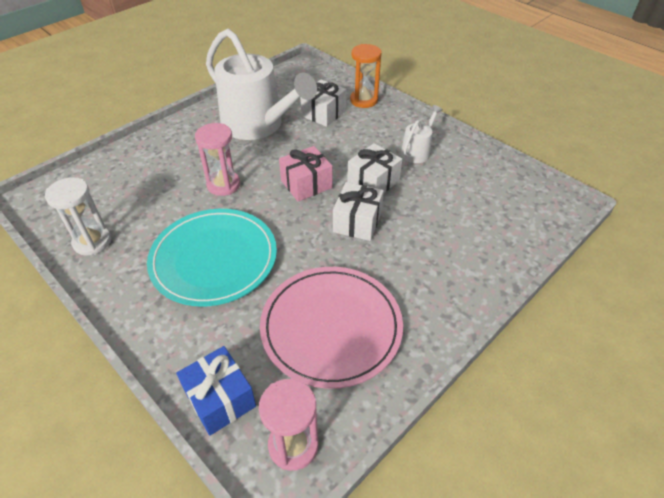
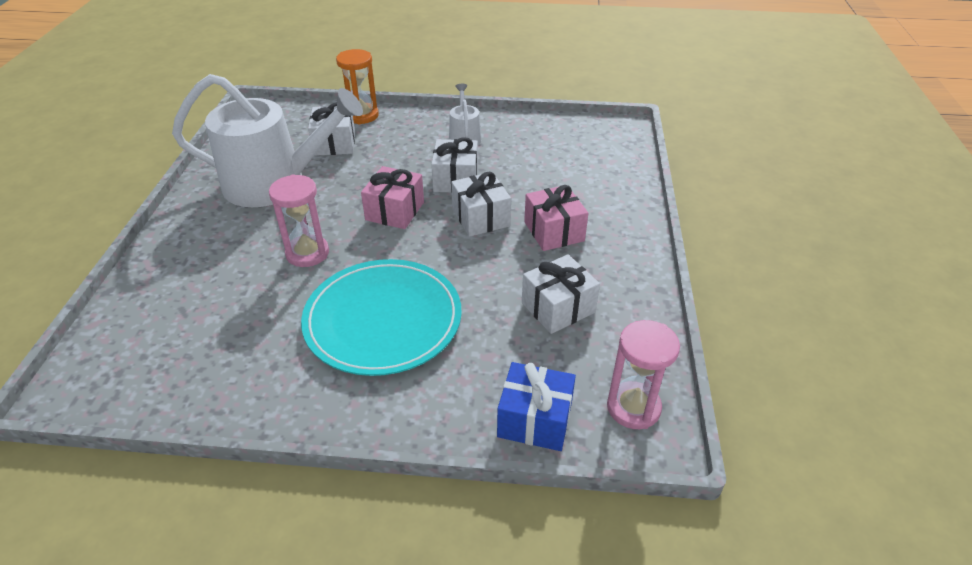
camera: 40 degrees left, 5 degrees down
white hourglass [45,177,111,256] -> none
pink plate [260,267,403,389] -> white gift [522,254,600,334]
none -> pink gift [524,185,588,251]

